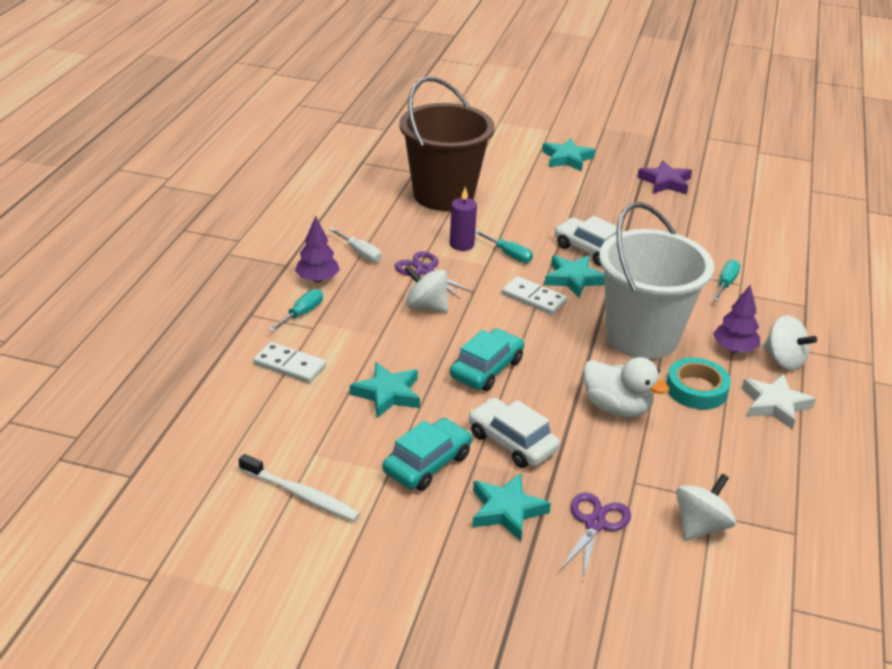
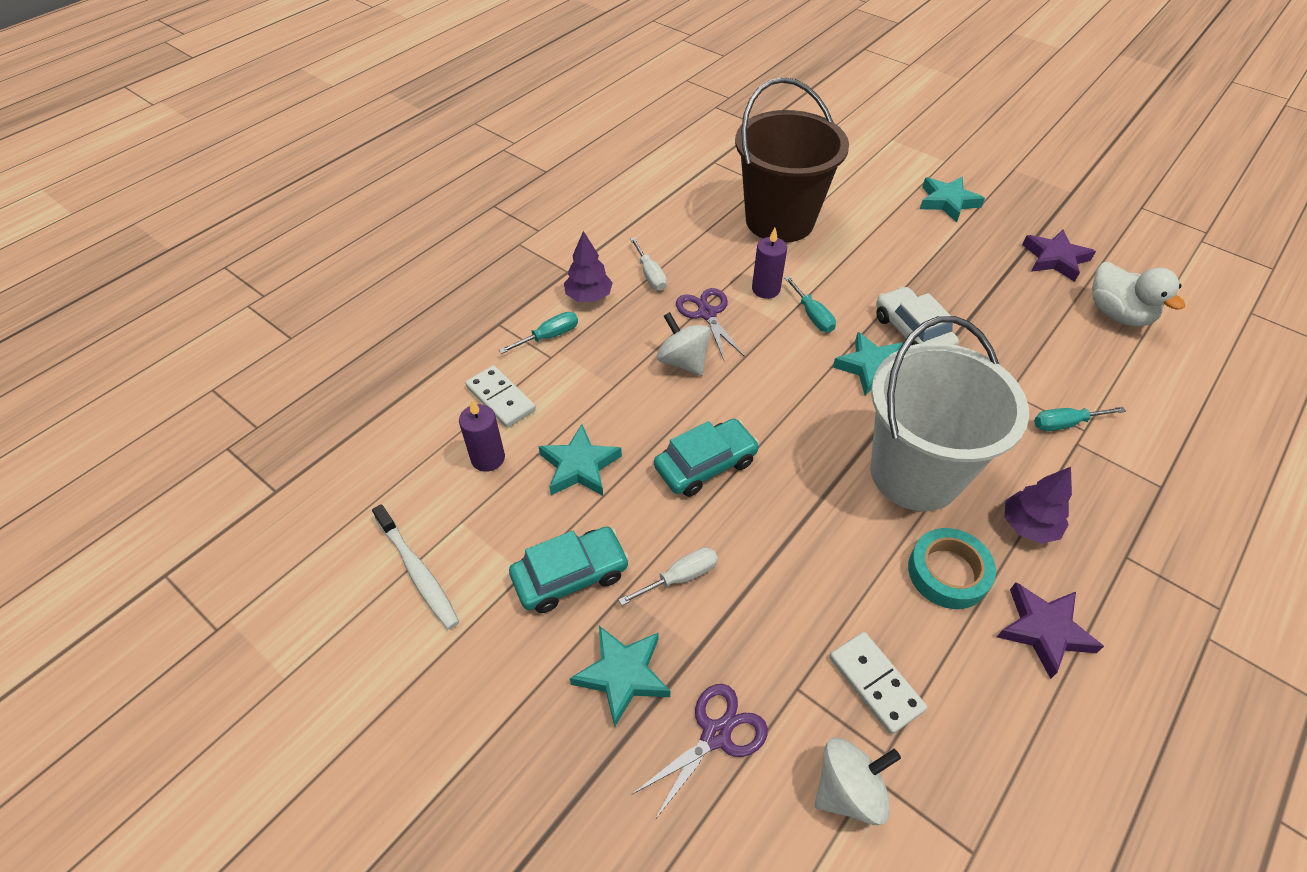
camera: 25 degrees right, 15 degrees up
white car [469,398,560,468] -> white screwdriver [619,547,718,606]
white domino [502,276,567,315] -> white domino moved to [829,632,927,735]
white duck [583,357,669,417] -> white duck moved to [1092,262,1185,327]
turquoise screwdriver [713,260,740,301] -> turquoise screwdriver turned 150 degrees counterclockwise [1034,407,1126,431]
white star [742,374,816,430] -> purple star [997,582,1104,679]
white spinning top [763,315,817,370] -> none
none -> purple candle [459,400,505,472]

